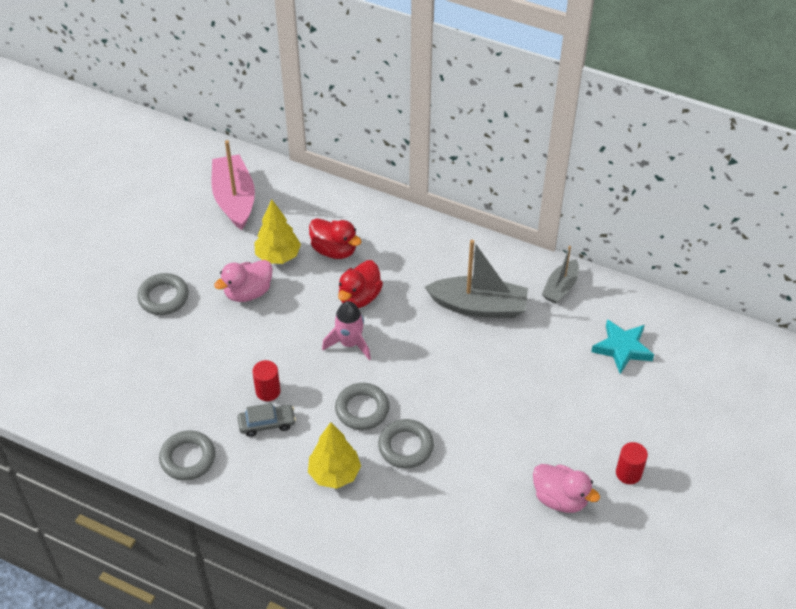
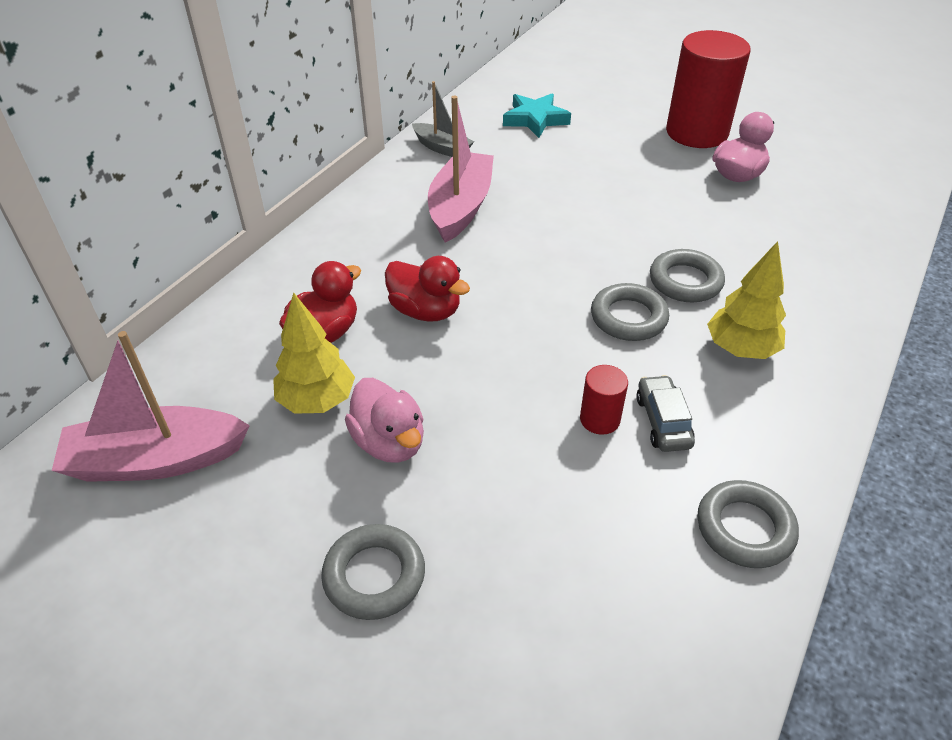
camera: 85 degrees left, 5 degrees down
pink rocket [322,301,371,360] -> none
grey boat [425,240,528,318] -> pink boat [428,96,494,243]
red cylinder [616,442,648,484] -> red cylinder [666,30,750,148], size x2.25

